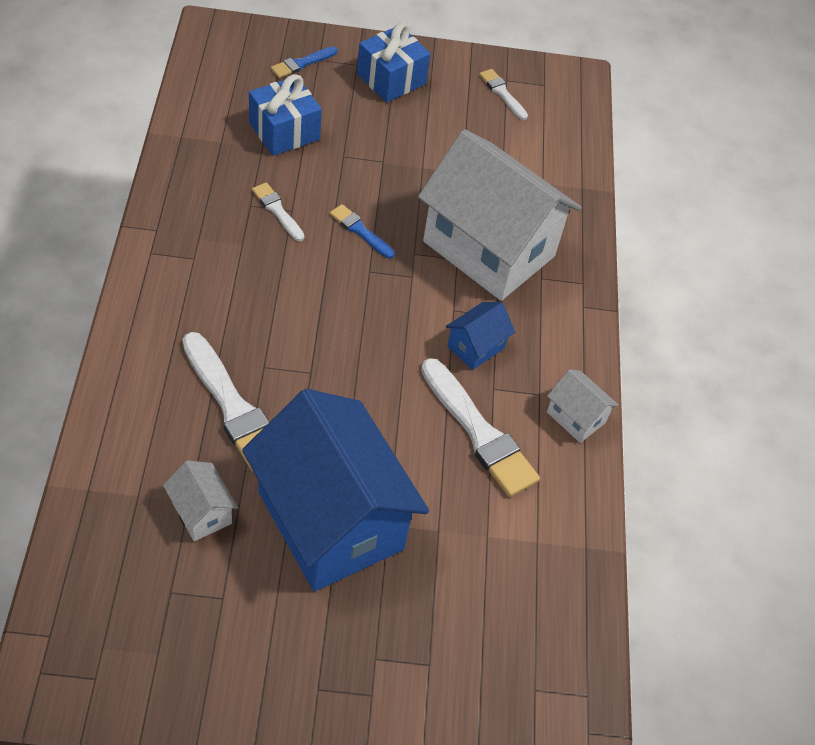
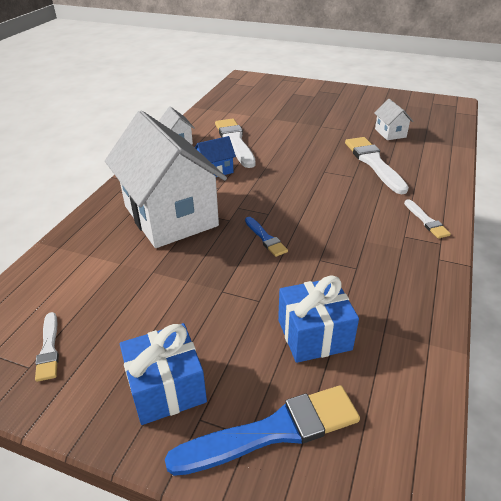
camera: 155 degrees left, 15 degrees down
blue house [242,389,429,592] -> none
white brush [252,182,304,242] -> white brush moved to [404,199,451,239]
blue brush [271,46,338,78] -> blue brush [165,385,360,476], size x1.91

